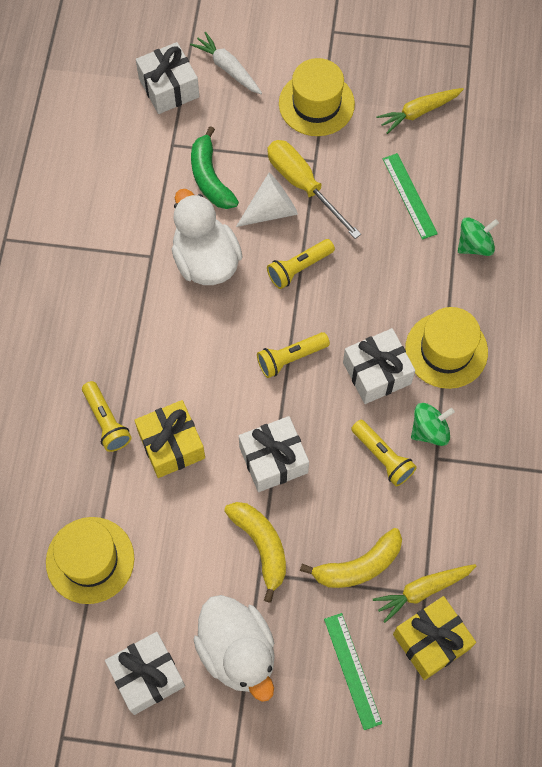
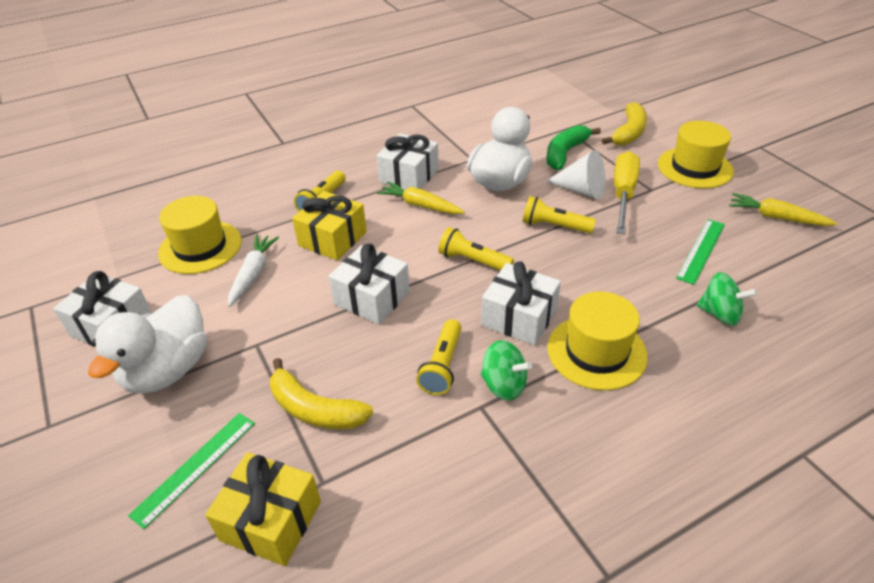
camera: 55 degrees right, 25 degrees down
white gift [136,42,199,114] -> white gift moved to [377,133,439,189]
white carrot [190,32,262,94] -> white carrot moved to [228,235,279,307]
yellow banana [224,502,286,603] -> yellow banana moved to [602,102,647,145]
yellow carrot [373,564,476,623] -> yellow carrot moved to [377,182,465,214]

